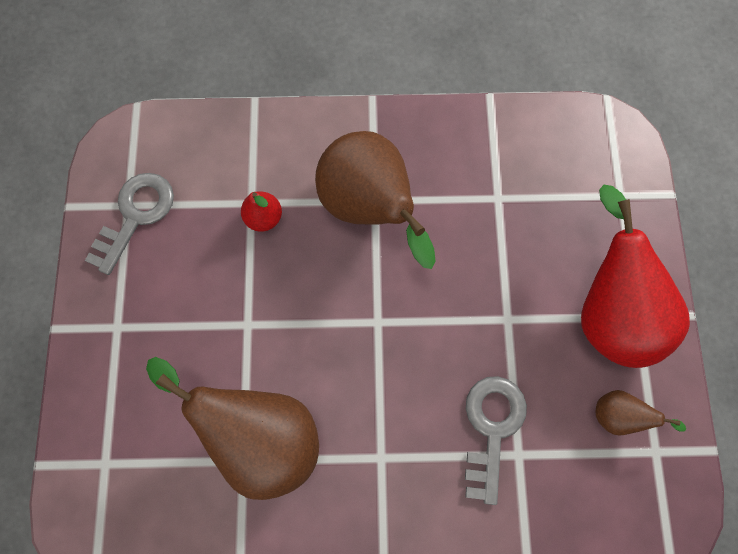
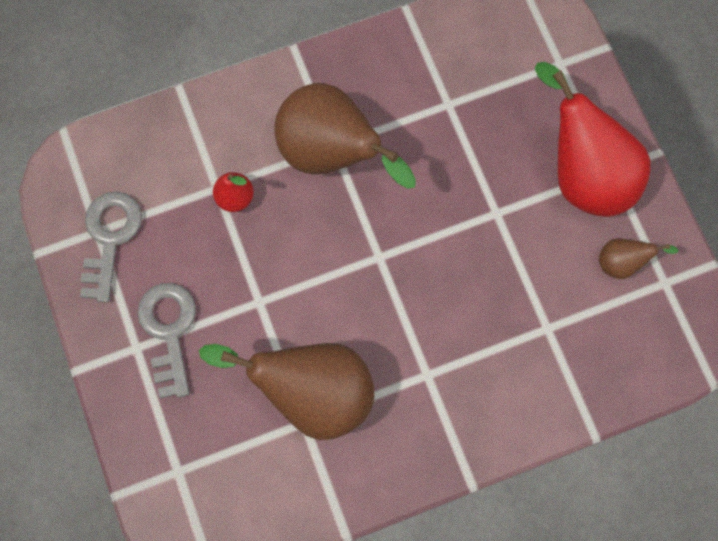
camera: 20 degrees left, 0 degrees up
grey key [465,376,527,505] -> grey key moved to [137,283,196,398]

